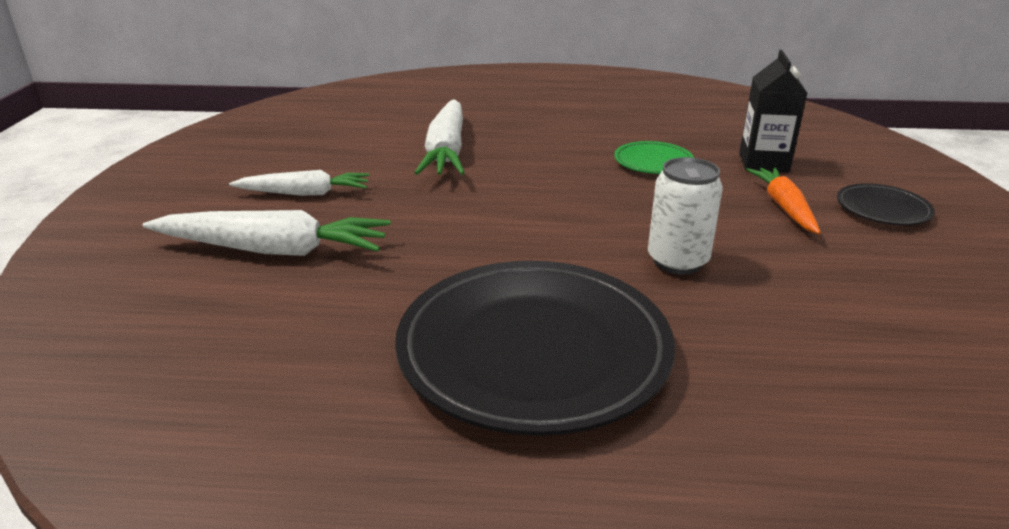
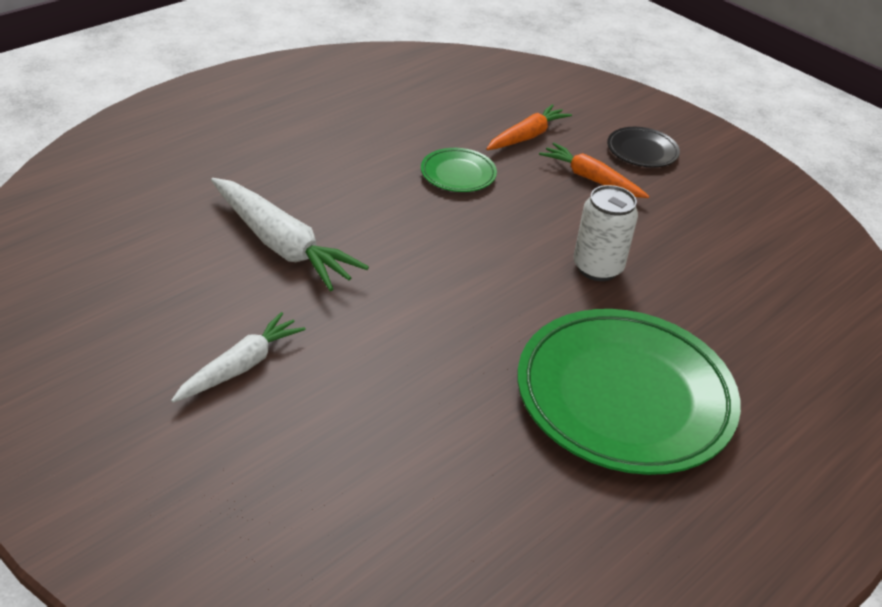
camera: 50 degrees left, 10 degrees up
white carrot [143,210,391,256] -> none
black plate [395,261,675,436] -> green plate [517,309,741,475]
black carton [739,50,808,173] -> orange carrot [486,104,572,150]

